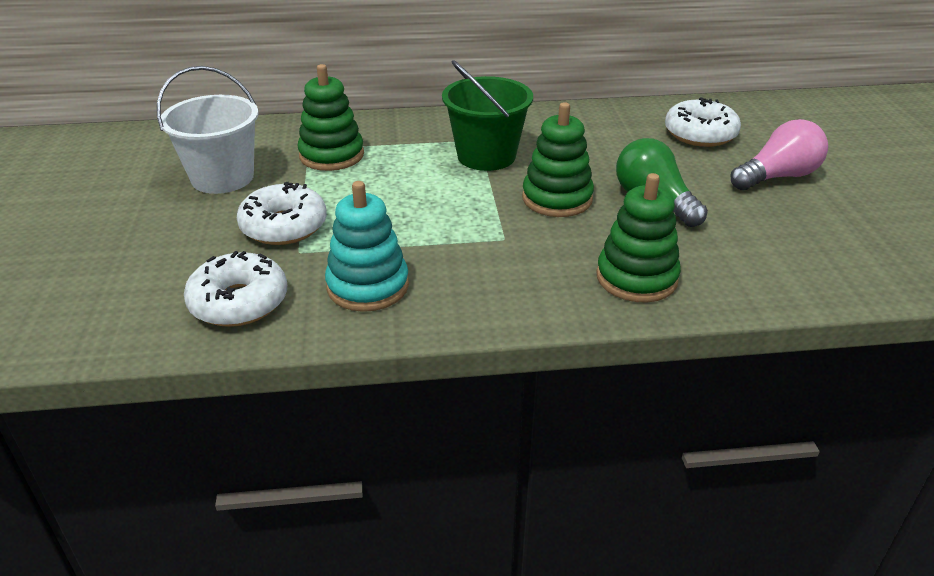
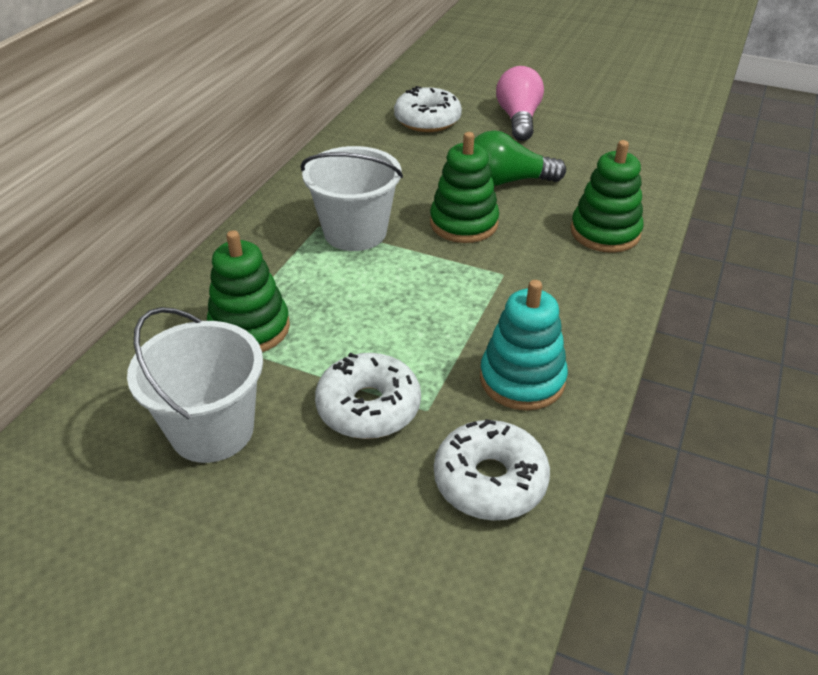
camera: 60 degrees left, 5 degrees up
green bucket [442,60,533,171] -> white bucket [300,146,403,251]

